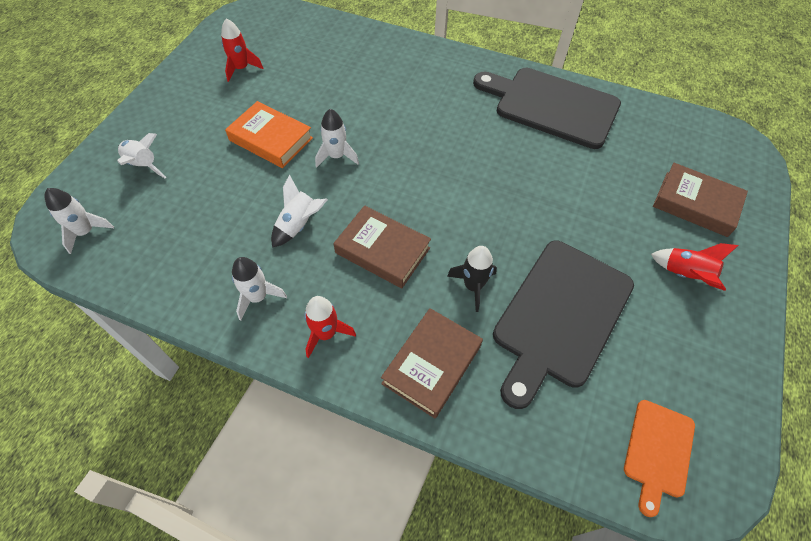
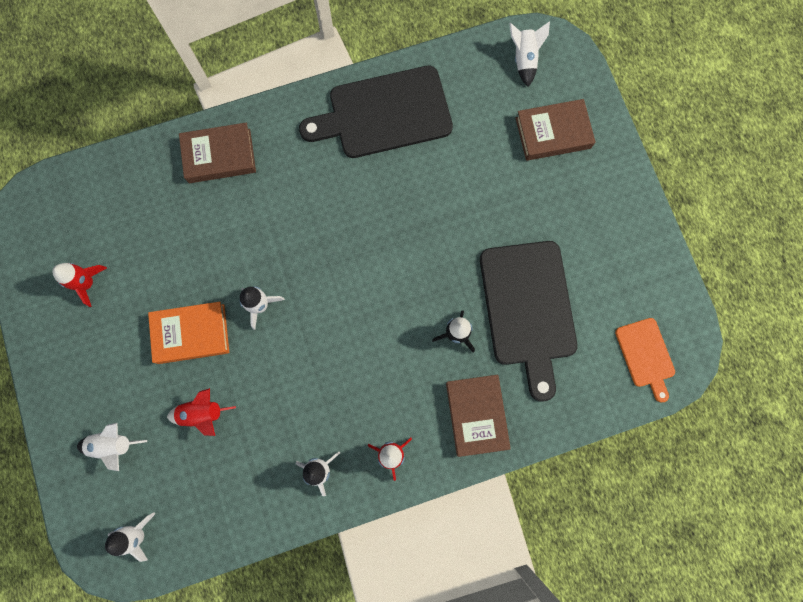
camera: 40 degrees left, 20 degrees up
white rocket [271,174,328,248] -> white rocket moved to [509,21,550,87]
brown book [333,205,431,288] -> brown book moved to [179,122,256,183]
red rocket [651,243,739,291] -> red rocket moved to [167,388,236,436]

